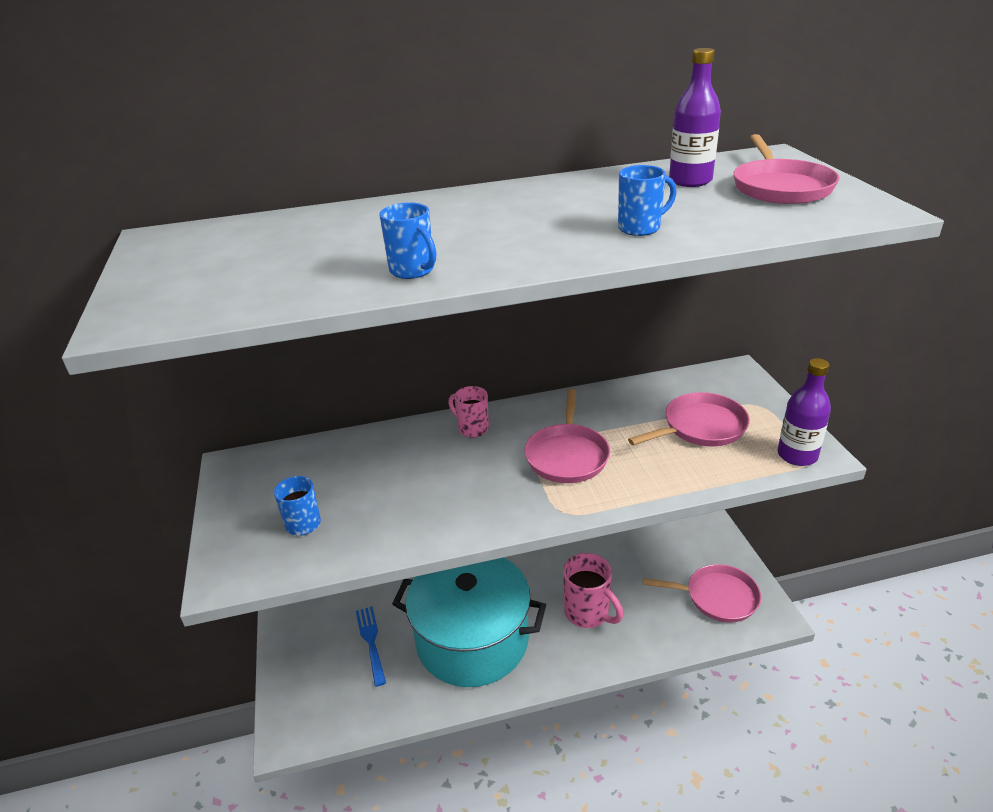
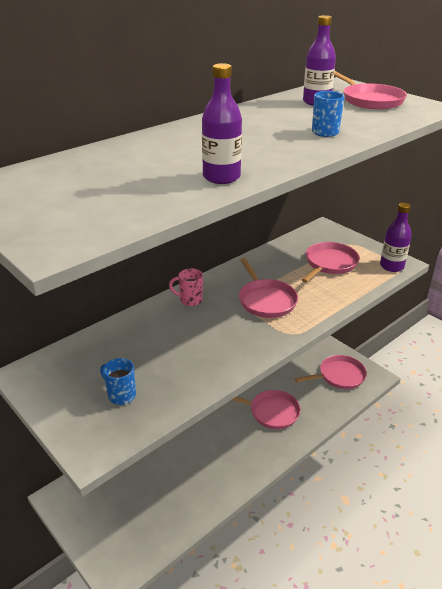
camera: 30 degrees left, 0 degrees up
blue fork [356,607,386,687] -> none
blue mug [380,202,436,279] -> purple bottle [202,63,242,184]
turquoise pot [392,558,546,687] -> none
pink mug [563,553,623,628] -> pink pan [232,390,301,429]

